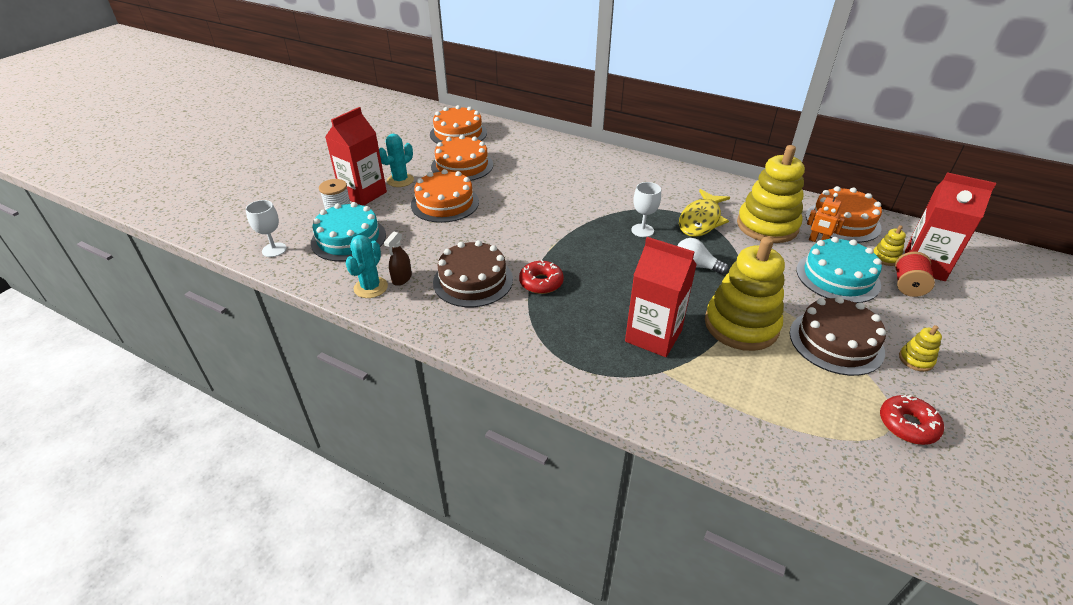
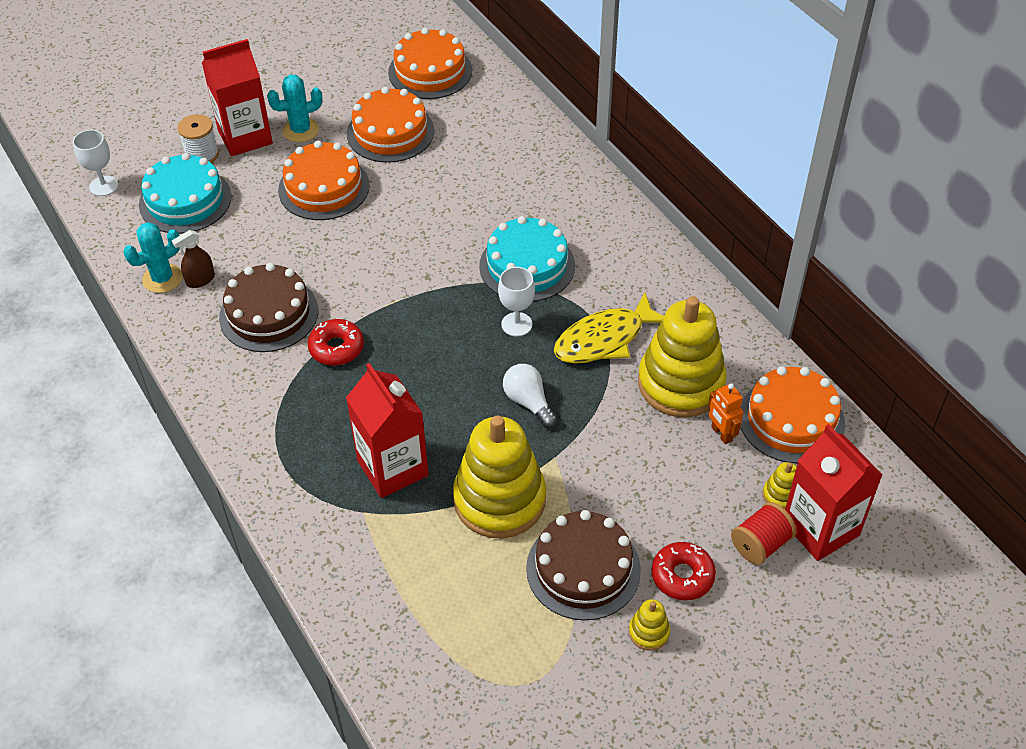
camera: 30 degrees right, 10 degrees up
turquoise cake [796,237,882,303] -> turquoise cake moved to [479,216,575,302]
red donut [880,395,944,445] -> red donut moved to [651,542,716,600]

